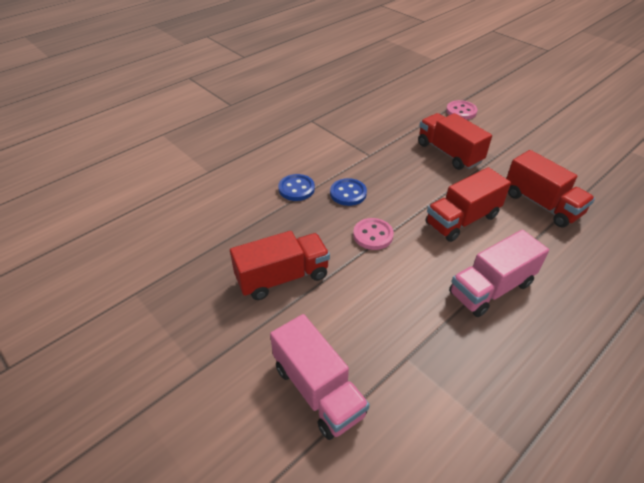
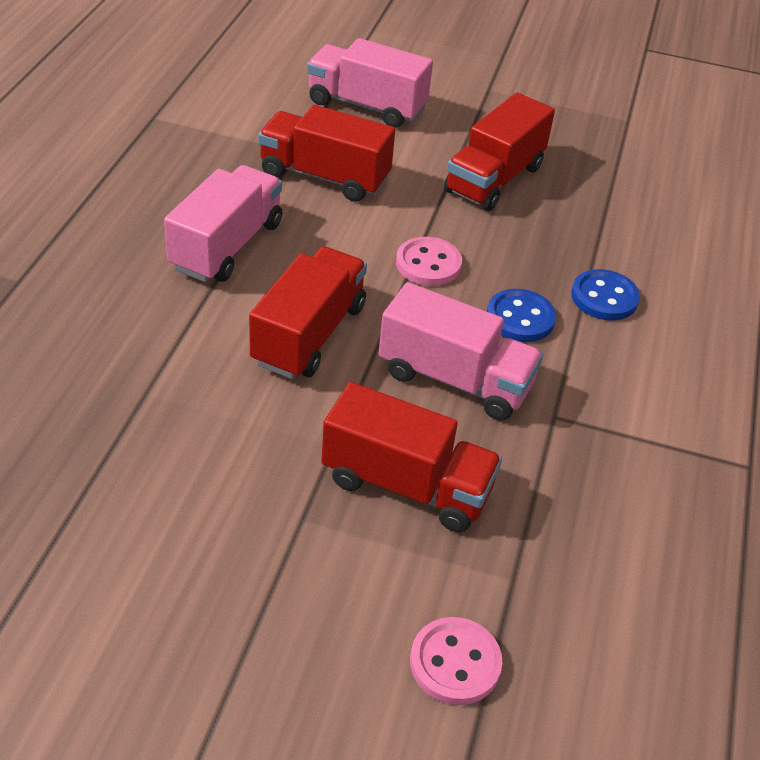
camera: 145 degrees right, 0 degrees up
red truck [506,150,595,227] -> red truck moved to [258,105,395,202]
none -> pink truck [379,282,543,421]

